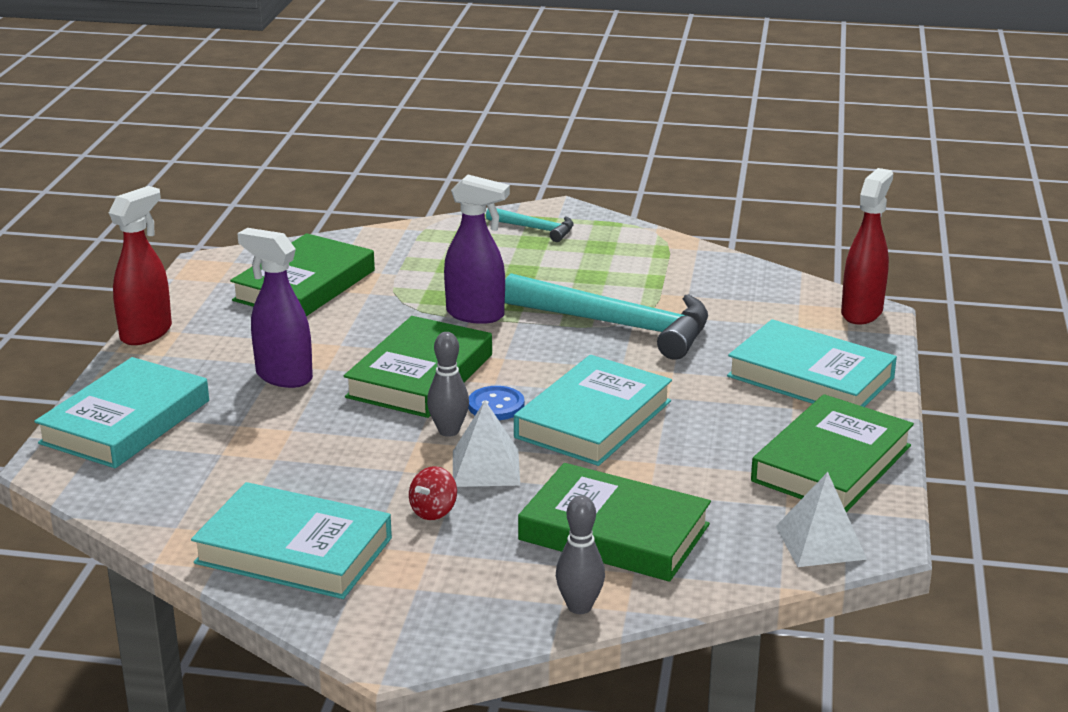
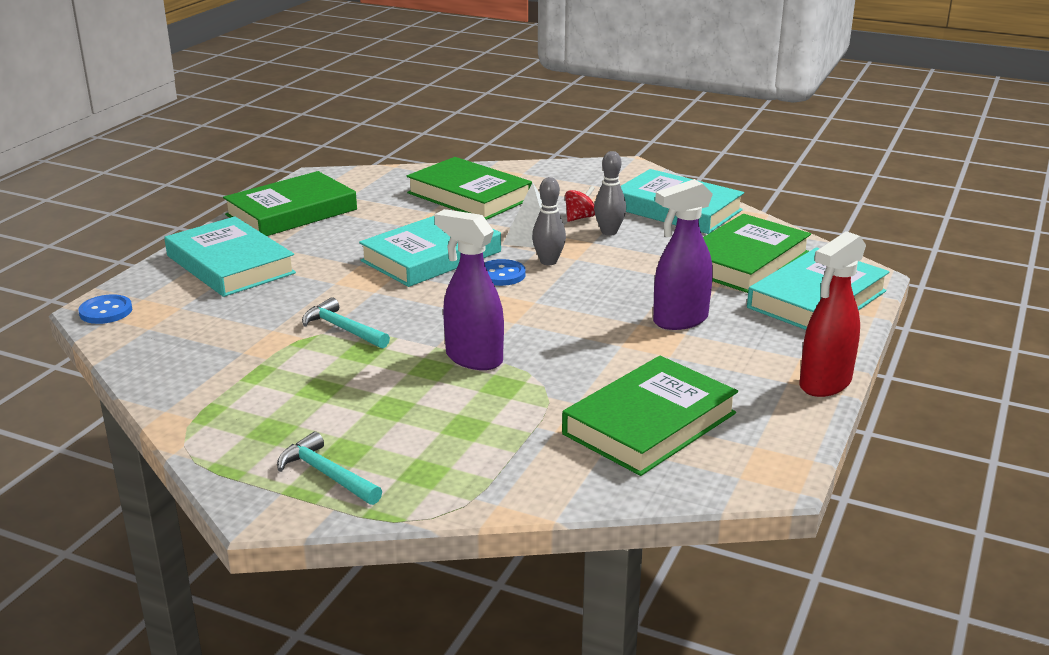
camera: 165 degrees left, 0 degrees up
purple spray bottle [237,228,313,388] -> purple spray bottle turned 105 degrees clockwise [653,179,713,330]
green book [344,316,492,418] -> green book moved to [703,214,811,293]
turquoise hammer [505,273,708,360] -> turquoise hammer [302,297,390,349], size x0.48
grey bowling pin [556,495,605,614] -> grey bowling pin moved to [594,151,626,235]
white pyramid [776,472,867,567] -> none
red spray bottle [841,168,893,324] -> blue button [78,294,132,324]

